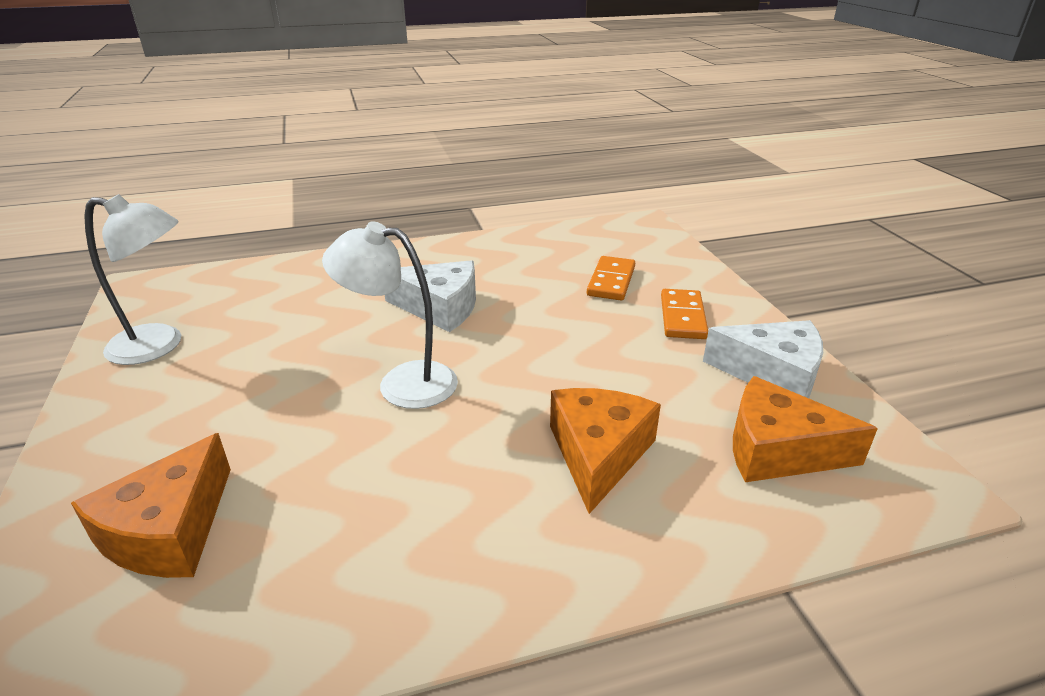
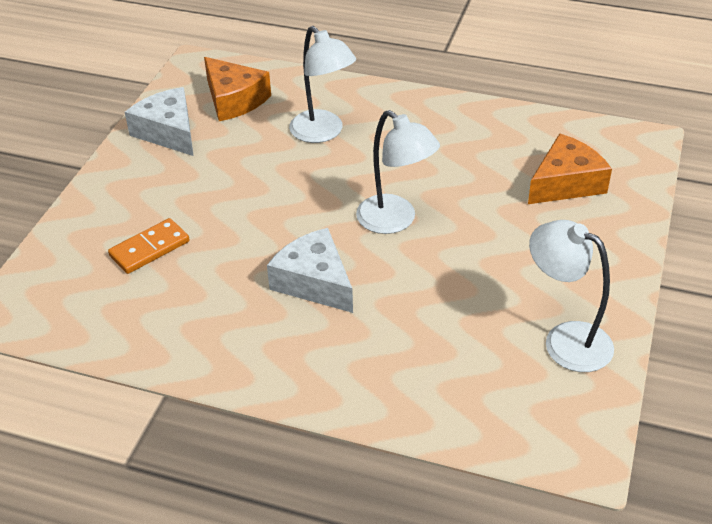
camera: 145 degrees left, 10 degrees up
orange cheese [550,388,661,514] -> white lamp [289,26,356,143]
orange domino [661,289,708,339] -> none

